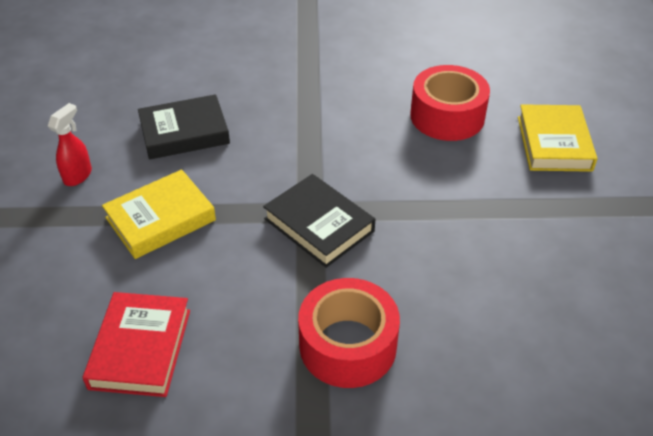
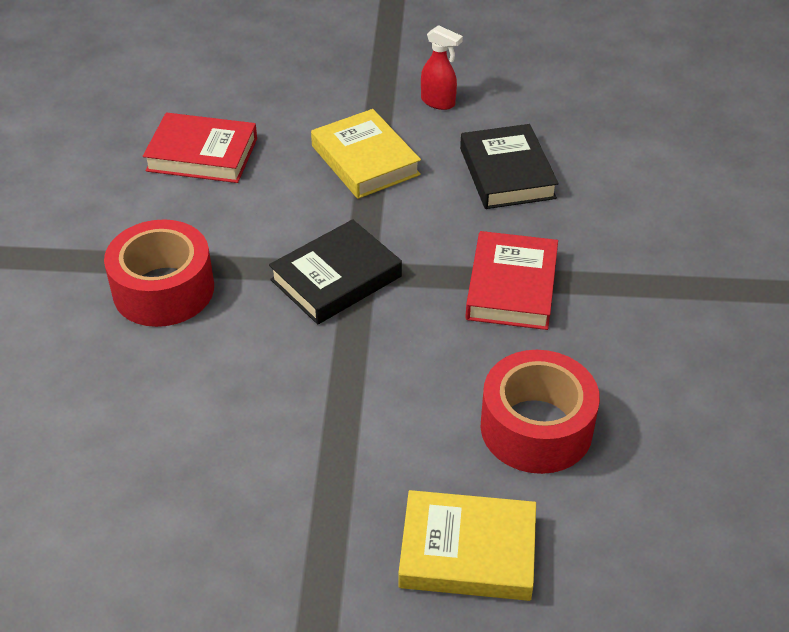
camera: 95 degrees right, 0 degrees up
none -> red book [465,231,558,330]

